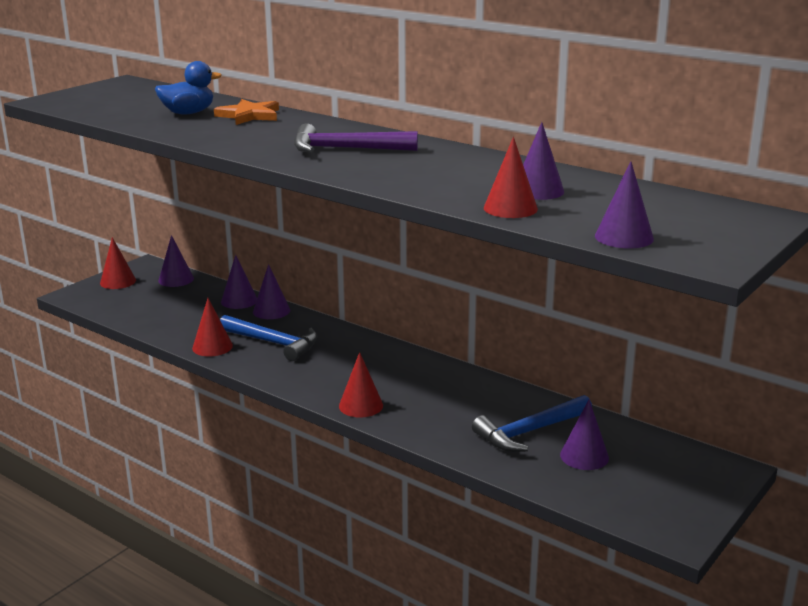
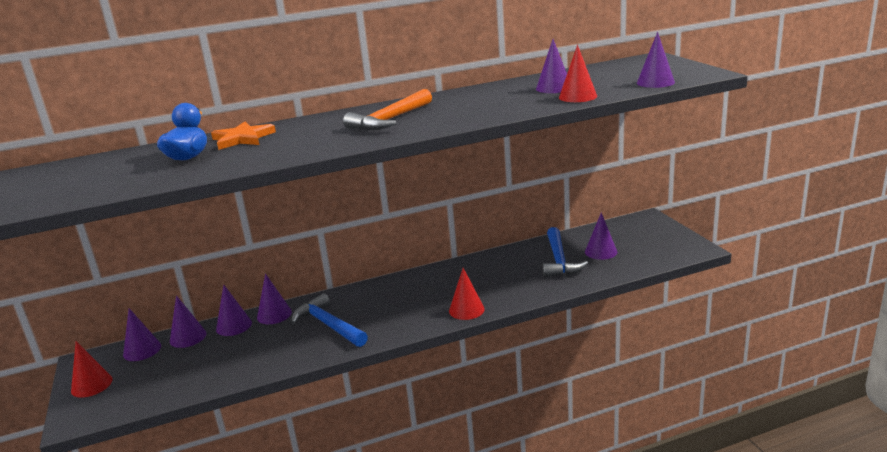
camera: 55 degrees left, 0 degrees up
red cone [192,298,233,356] -> none
blue hammer [220,315,318,361] -> blue hammer turned 105 degrees counterclockwise [291,293,368,347]
purple hammer [294,123,418,152] -> orange hammer [343,89,432,131]
none -> purple cone [170,295,207,348]

